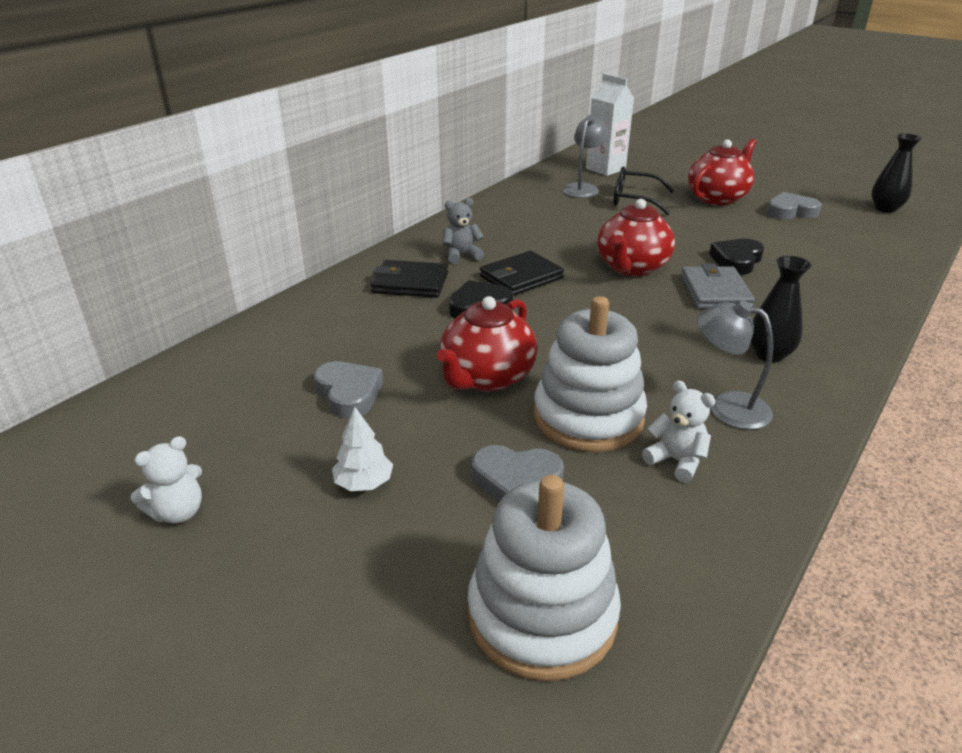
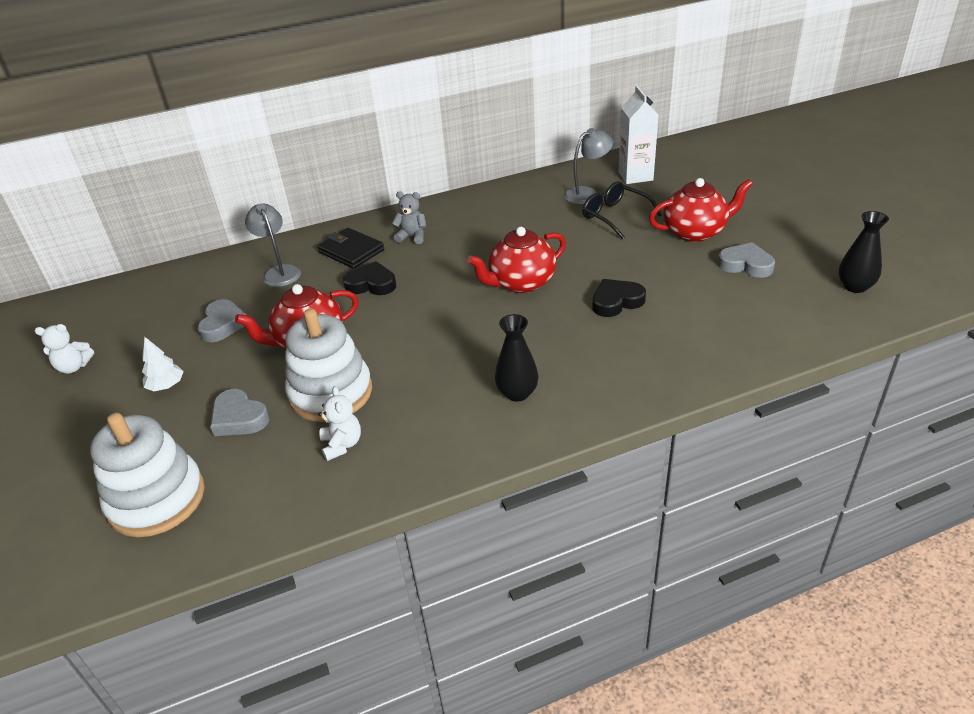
camera: 35 degrees right, 5 degrees up
black wallet [480,251,564,296] -> none
grey wallet [681,264,755,309] -> none
grey lamp [697,300,773,430] -> grey lamp moved to [245,203,301,287]

